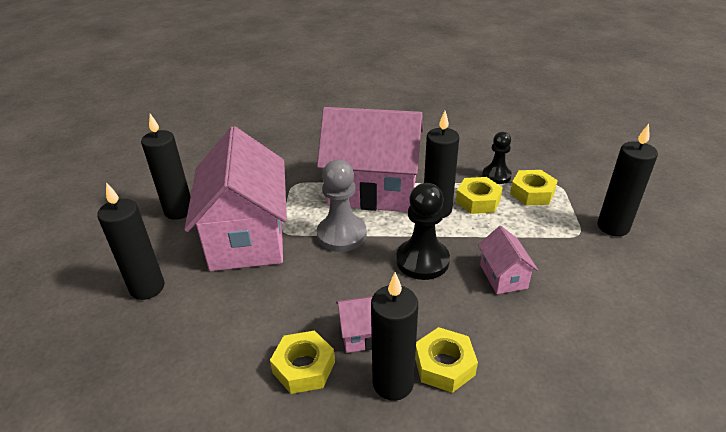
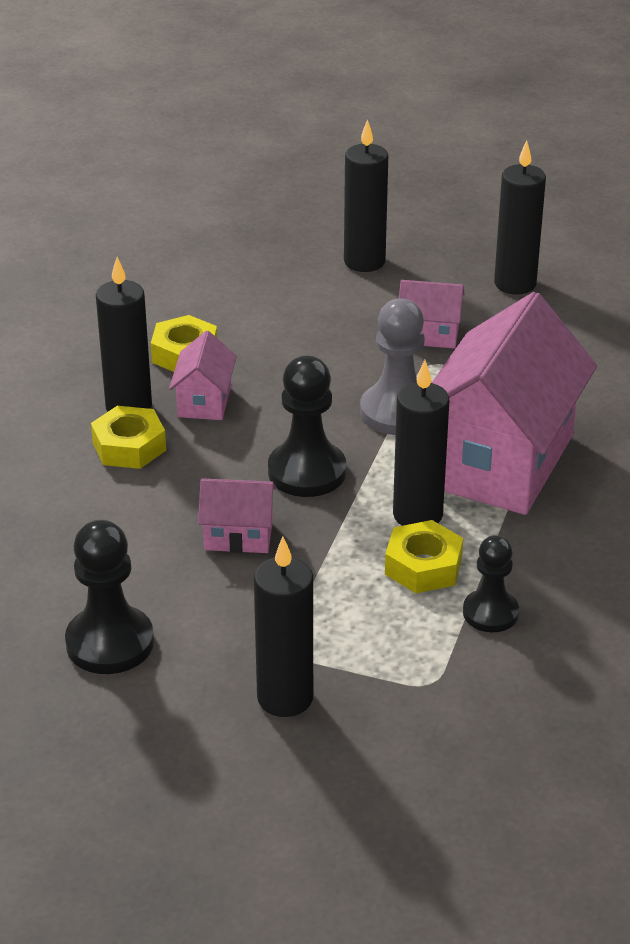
camera: 105 degrees right, 0 degrees up
pink house [184,126,287,271] -> pink house [399,280,464,349], size x0.43
yellow nut [510,170,558,205] -> none
none -> black pawn [65,520,154,674]

